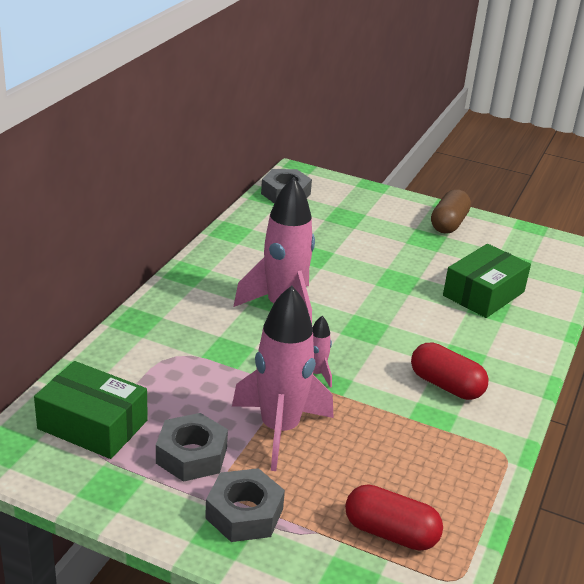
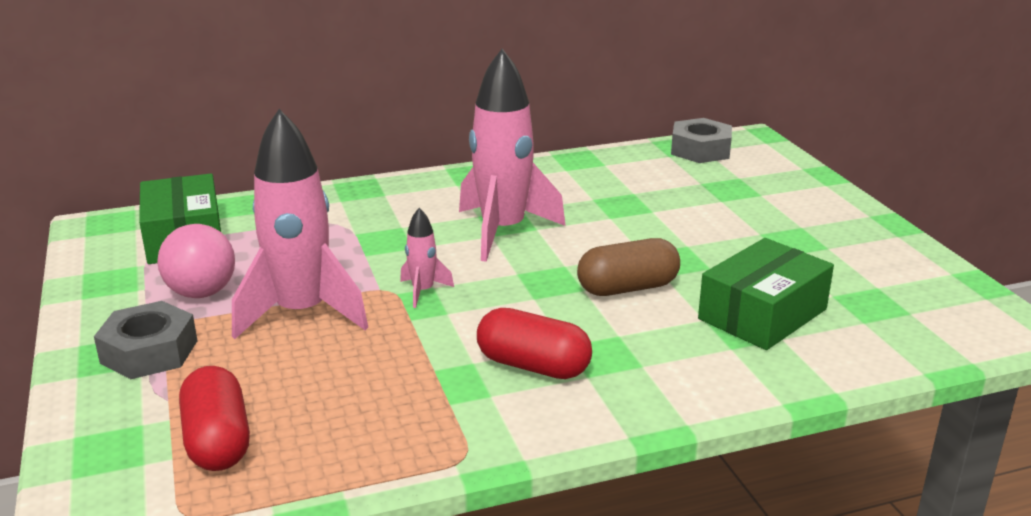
camera: 50 degrees right, 5 degrees down
grey nut [156,413,228,482] -> pink ball [157,224,235,298]
red capsule [411,343,489,400] -> red capsule turned 60 degrees counterclockwise [477,308,592,379]
brown capsule [431,189,471,234] -> brown capsule moved to [577,238,680,296]
green box [443,244,531,318] -> green box turned 45 degrees counterclockwise [698,238,834,350]

